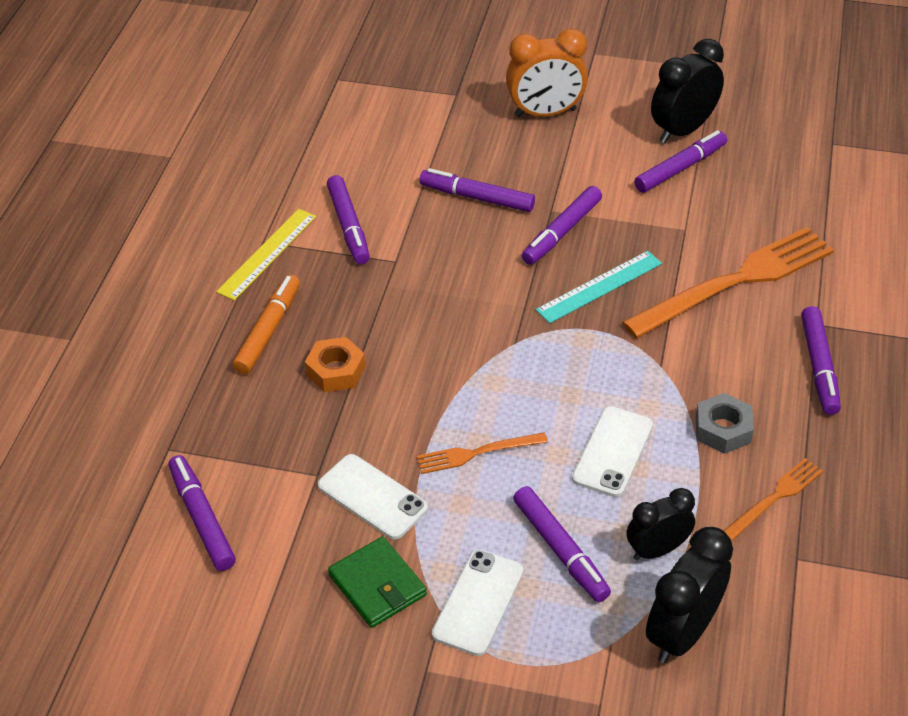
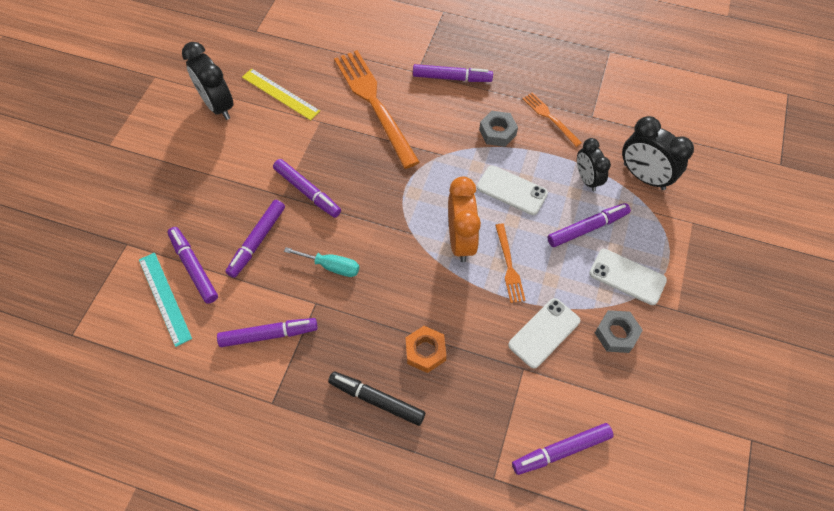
camera: 85 degrees left, 15 degrees up
yellow ruler [216,209,316,300] -> yellow ruler moved to [242,68,320,120]
orange marker [233,275,300,374] -> black marker [328,372,425,426]
green wallet [328,537,427,628] -> grey nut [595,310,643,353]
orange clock [506,29,588,117] -> orange clock moved to [448,177,481,262]
turquoise ruler [536,251,662,323] -> turquoise ruler moved to [139,253,192,347]
purple marker [634,130,727,193] -> purple marker moved to [167,227,218,304]
none -> turquoise screwdriver [284,247,359,277]

